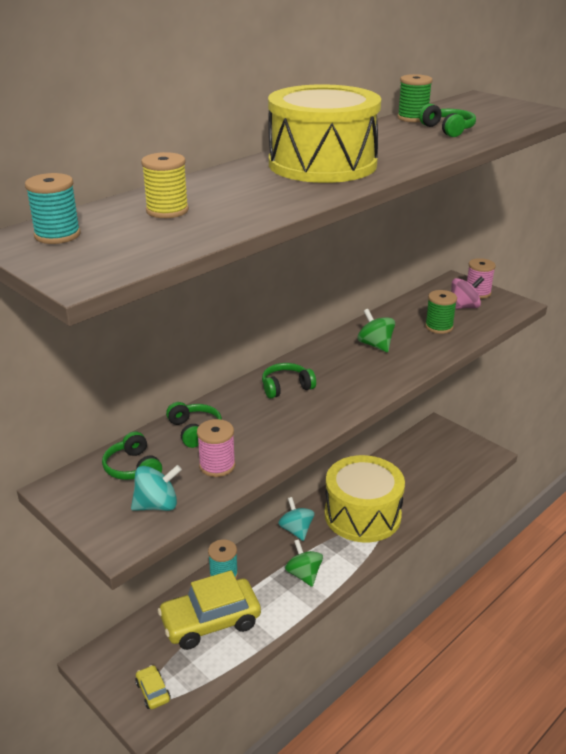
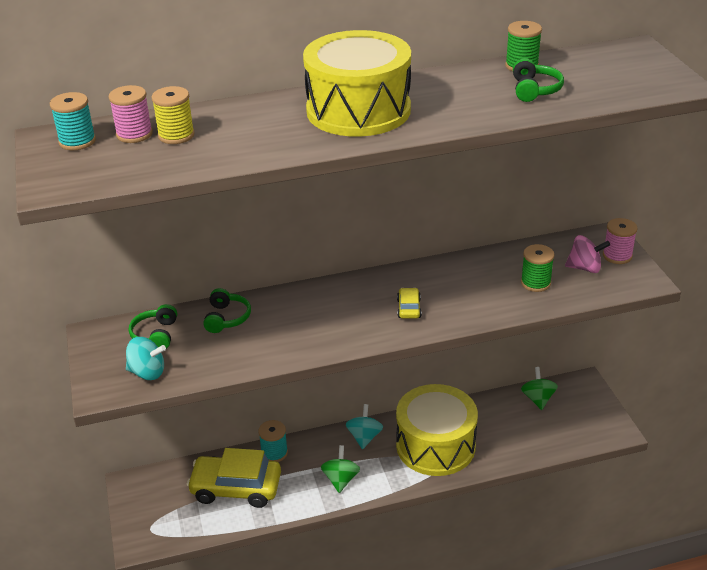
camera: 30 degrees right, 5 degrees up
yellow car [135,665,171,709] -> yellow car moved to [397,288,422,319]
pink spool [197,419,235,477] -> pink spool moved to [109,85,153,143]
green headphones [262,363,316,399] -> none
green spinning top [358,309,395,353] -> green spinning top moved to [521,367,558,410]

